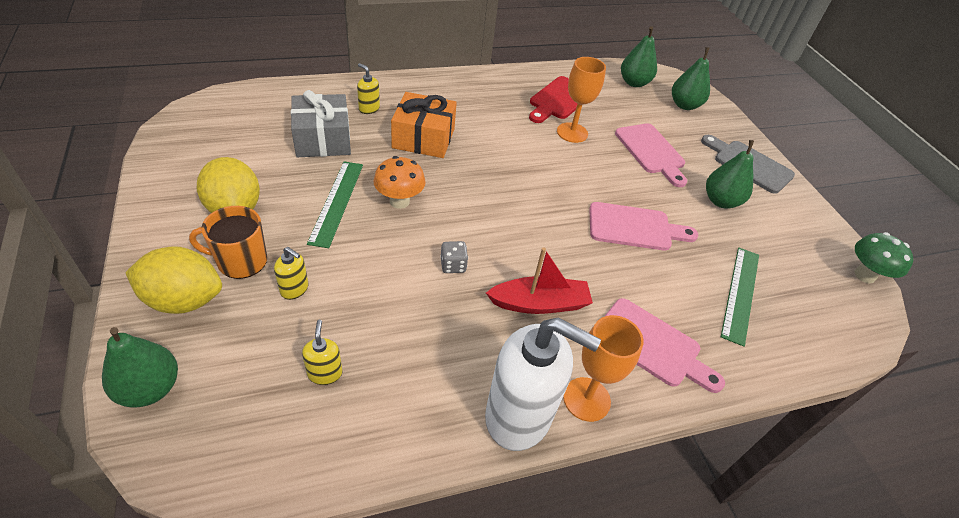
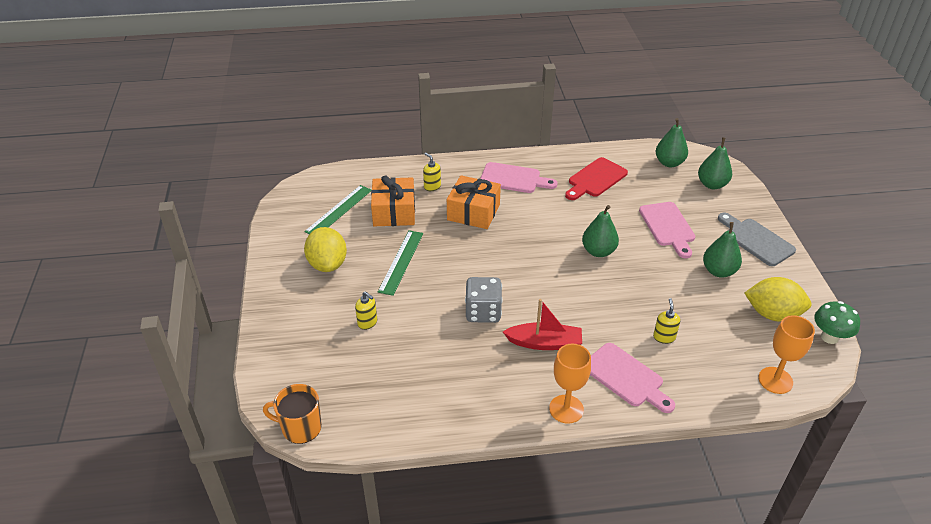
camera: 15 degrees right, 5 degrees down
green pear [102,327,178,408] -> green pear moved to [582,205,619,257]
yellow lemon [125,246,222,314] -> yellow lemon moved to [745,277,811,322]
orange mug [189,206,267,279] -> orange mug moved to [263,384,322,444]
grey gift [291,90,351,157] -> orange gift [371,176,415,226]
yellow soap dispenser [302,320,343,385] -> yellow soap dispenser moved to [653,298,680,344]
orange mushroom [373,156,426,209] -> none
grey dice [440,241,468,273] -> grey dice [465,277,502,323], size x1.89
white soap dispenser [485,318,601,451] -> none
orange goblet [557,57,606,143] -> orange goblet moved to [759,315,815,394]
pink cutting board [589,202,698,250] -> pink cutting board moved to [480,162,557,193]
green ruler [721,247,759,347] -> green ruler moved to [304,185,371,234]

